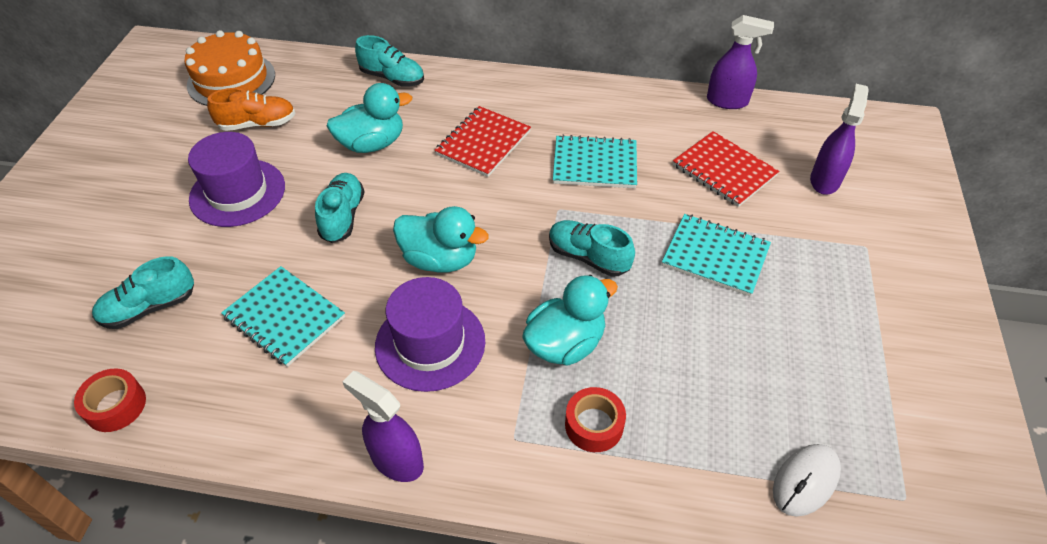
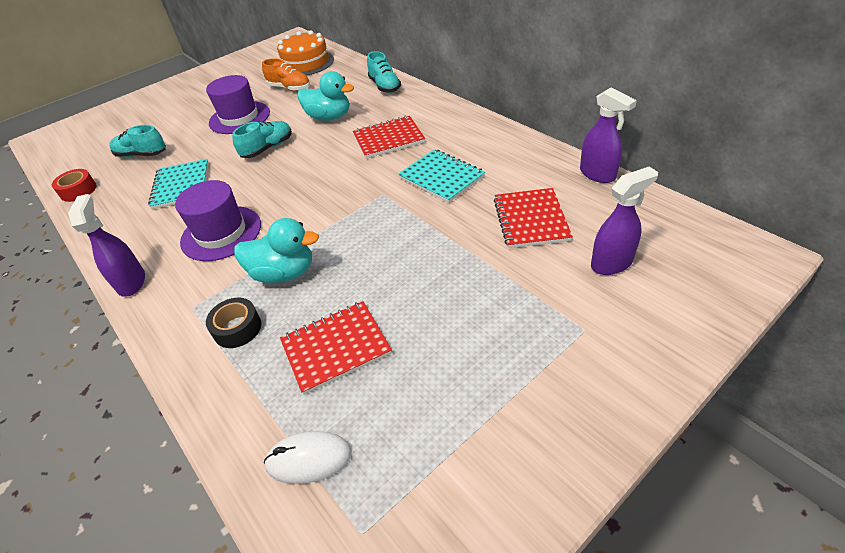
camera: 45 degrees right, 5 degrees down
turquoise duck [393,206,489,273] -> none
turquoise shoe [549,220,635,277] -> none
red tape [565,387,626,452] -> black tape [206,298,261,348]
turquoise notebook [662,214,771,297] -> none
none -> red notebook [280,301,392,395]

